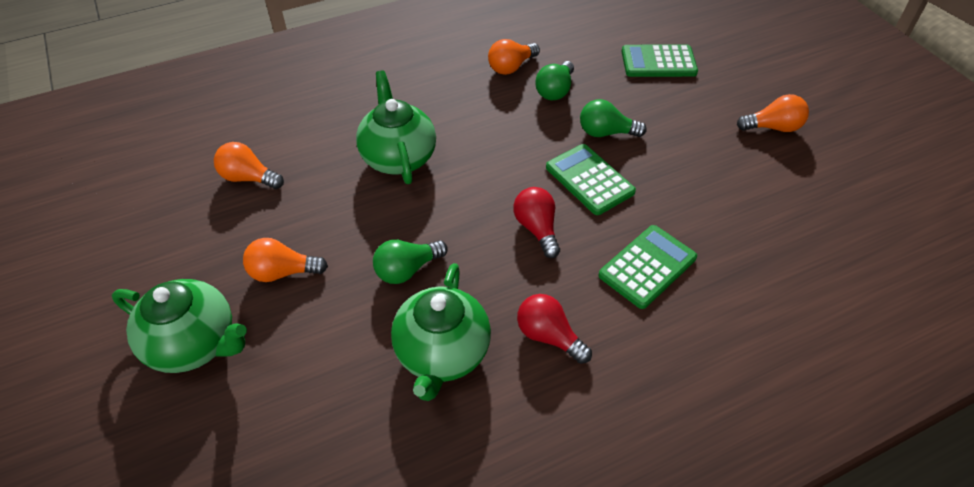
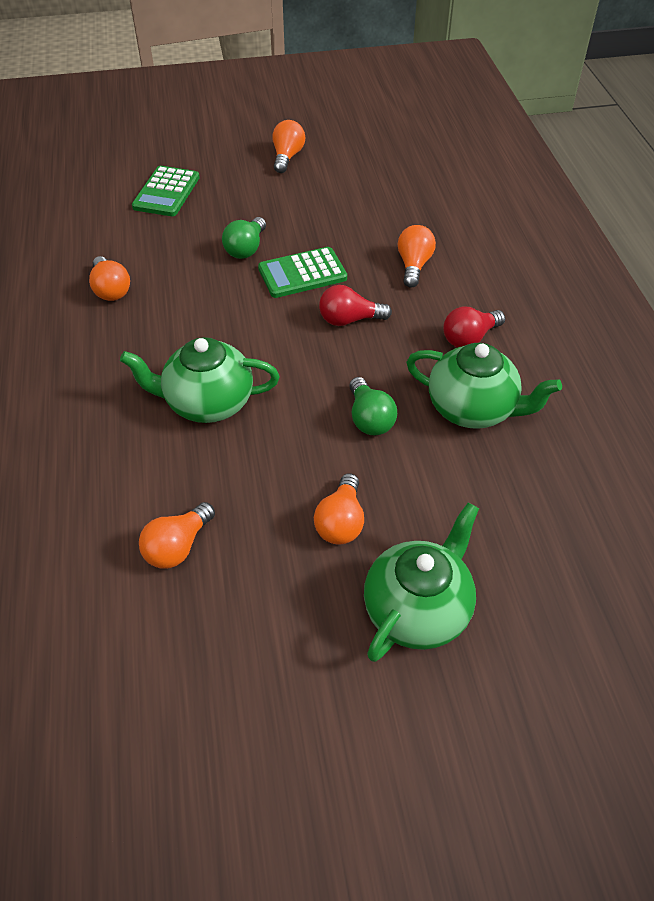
camera: 75 degrees left, 0 degrees up
green light bulb [535,61,574,100] -> none
green calculator [598,225,697,309] -> orange light bulb [398,225,436,288]

